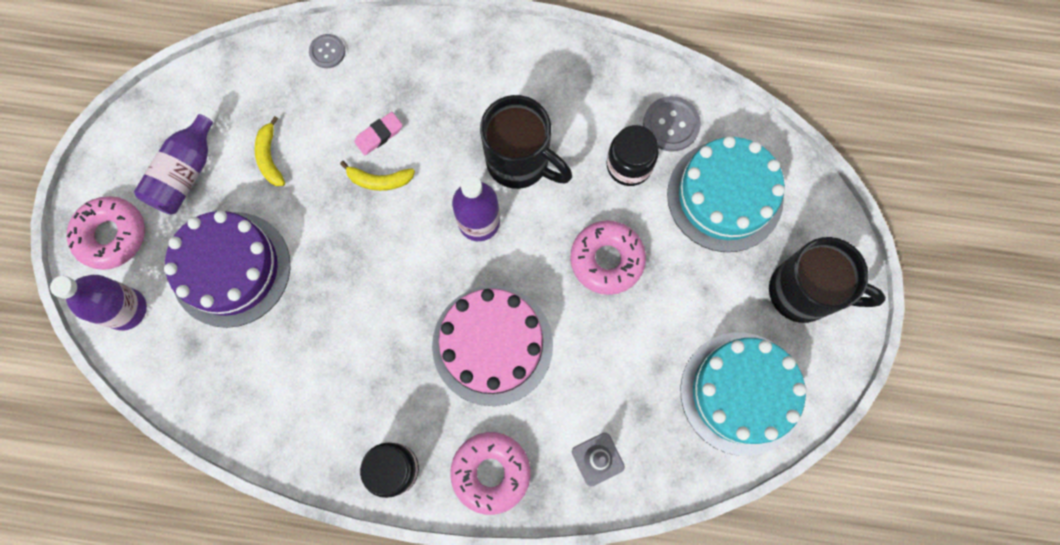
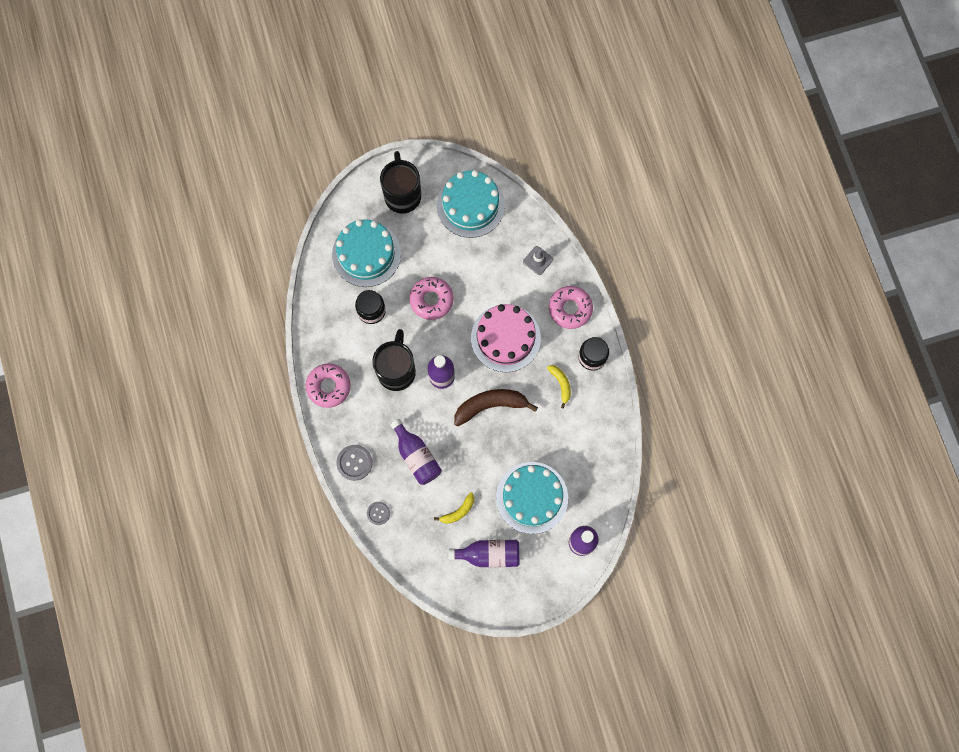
camera: 115 degrees left, 0 degrees up
pink donut [67,196,145,270] -> pink donut moved to [306,363,351,408]
purple cake [164,211,291,328] -> turquoise cake [496,462,568,534]
yellow banana [340,161,415,191] -> yellow banana moved to [547,365,571,409]
pink eraser [354,112,402,155] -> purple bottle [390,419,442,485]
grey button [643,96,701,152] -> grey button moved to [337,445,373,481]
none -> brown banana [454,389,538,426]

